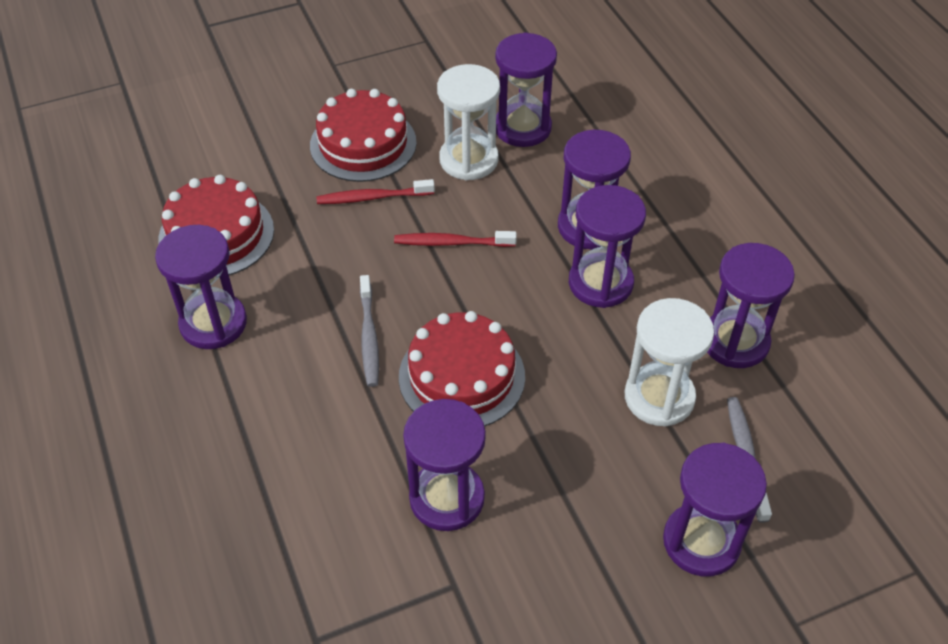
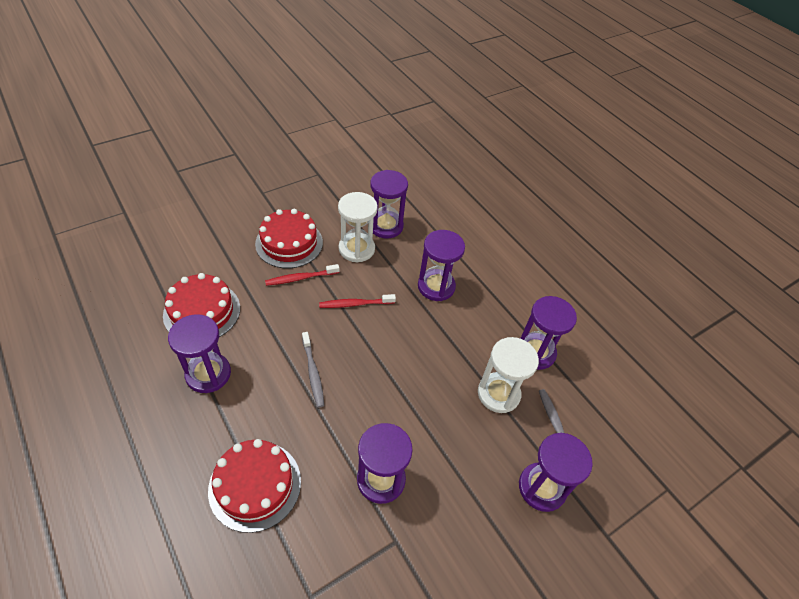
camera: 15 degrees left, 0 degrees up
red cake [399,311,525,426] -> red cake moved to [208,439,301,533]
purple hourglass [569,185,646,308] -> none

